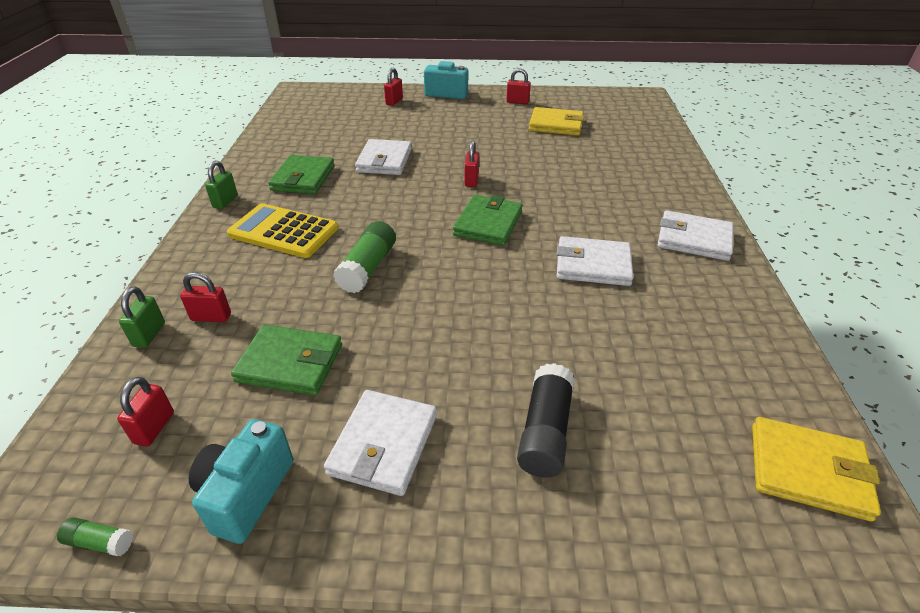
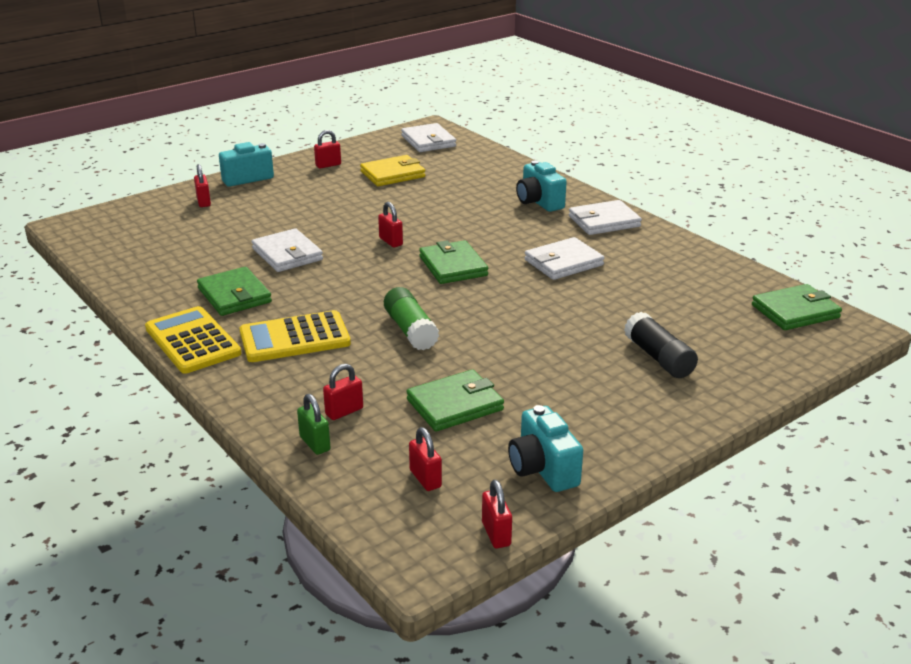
camera: 40 degrees left, 10 degrees down
green glue stick [57,517,133,556] -> red padlock [482,480,512,548]
green padlock [205,160,238,209] -> yellow calculator [145,306,241,374]
white wallet [324,390,437,496] -> white wallet moved to [401,123,456,152]
yellow wallet [752,417,881,522] -> green wallet [752,284,842,330]
none -> turquoise camera [516,160,567,212]

